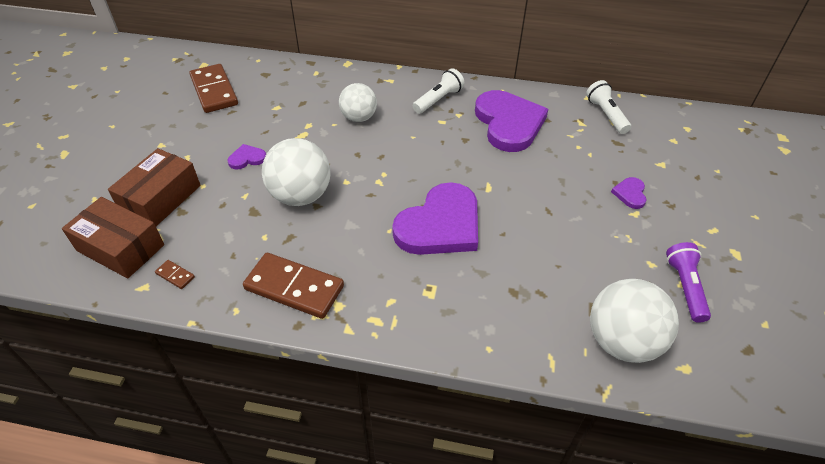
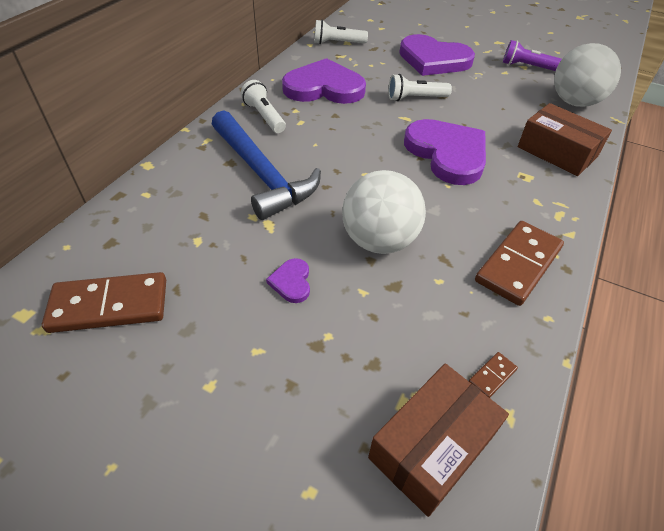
camera: 75 degrees left, 0 degrees up
brown box [108,148,201,226] -> brown box moved to [518,103,612,176]
white ball [339,83,377,122] -> blue hammer [212,110,321,220]
purple heart [611,177,647,209] -> purple heart [399,34,475,76], size x2.37
none -> white flashlight [388,74,452,101]

